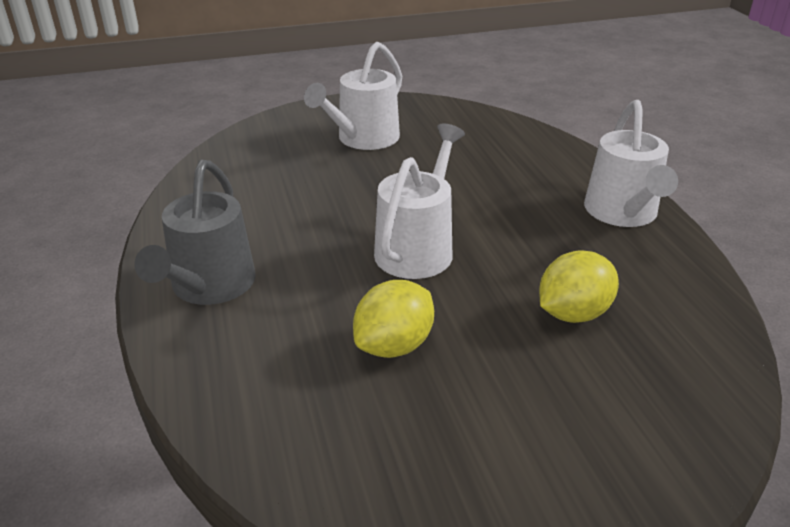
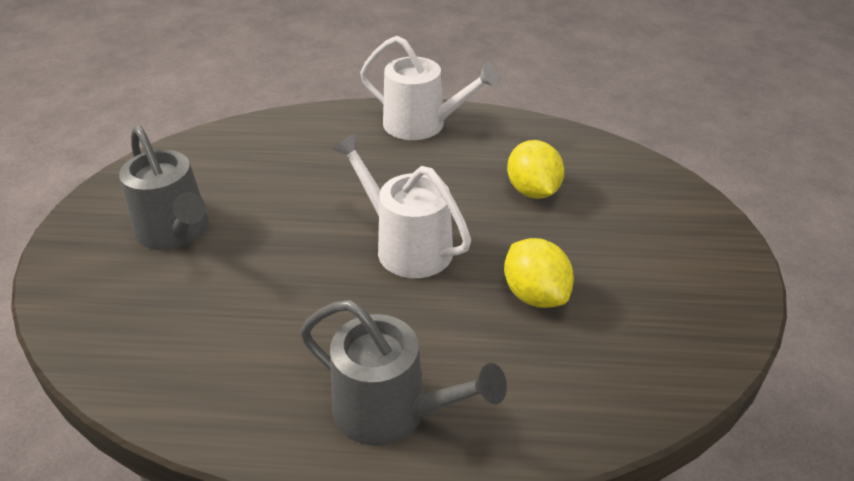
camera: 70 degrees left, 5 degrees up
white watering can [304,42,402,150] -> grey watering can [119,125,209,250]

